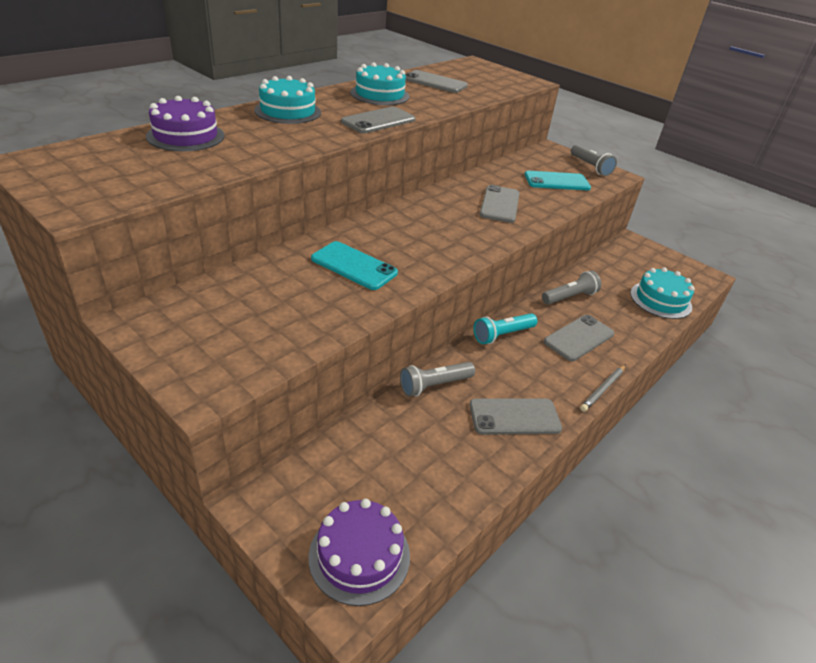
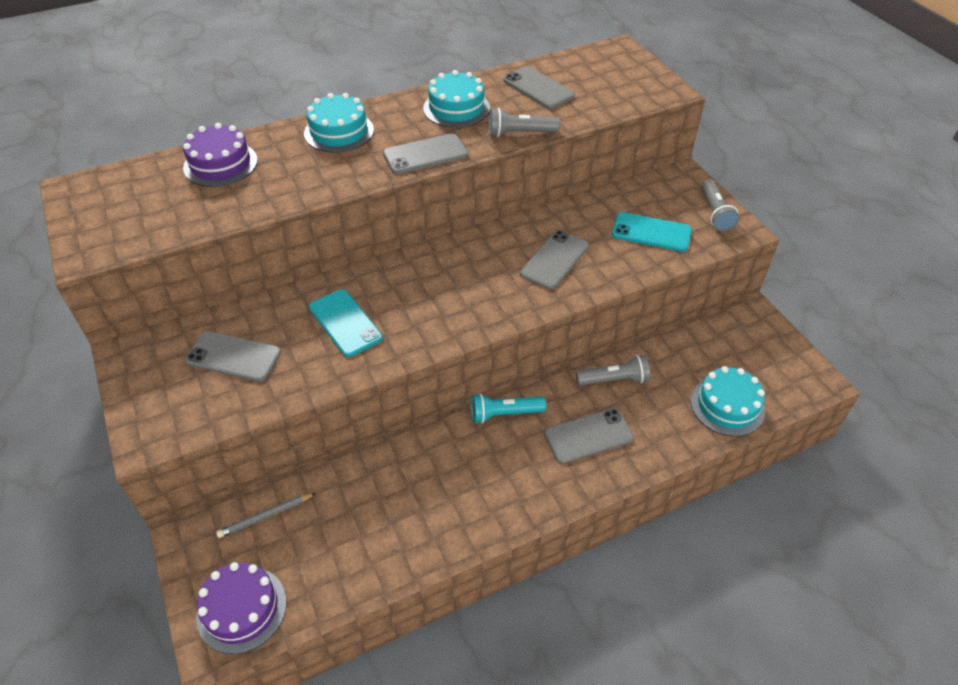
camera: 25 degrees right, 10 degrees up
grey flashlight [400,362,475,397] -> grey flashlight moved to [489,108,560,137]
grey phone [469,398,562,435] -> grey phone moved to [185,331,281,382]
grey pencil [580,365,626,412] -> grey pencil moved to [216,493,316,538]

